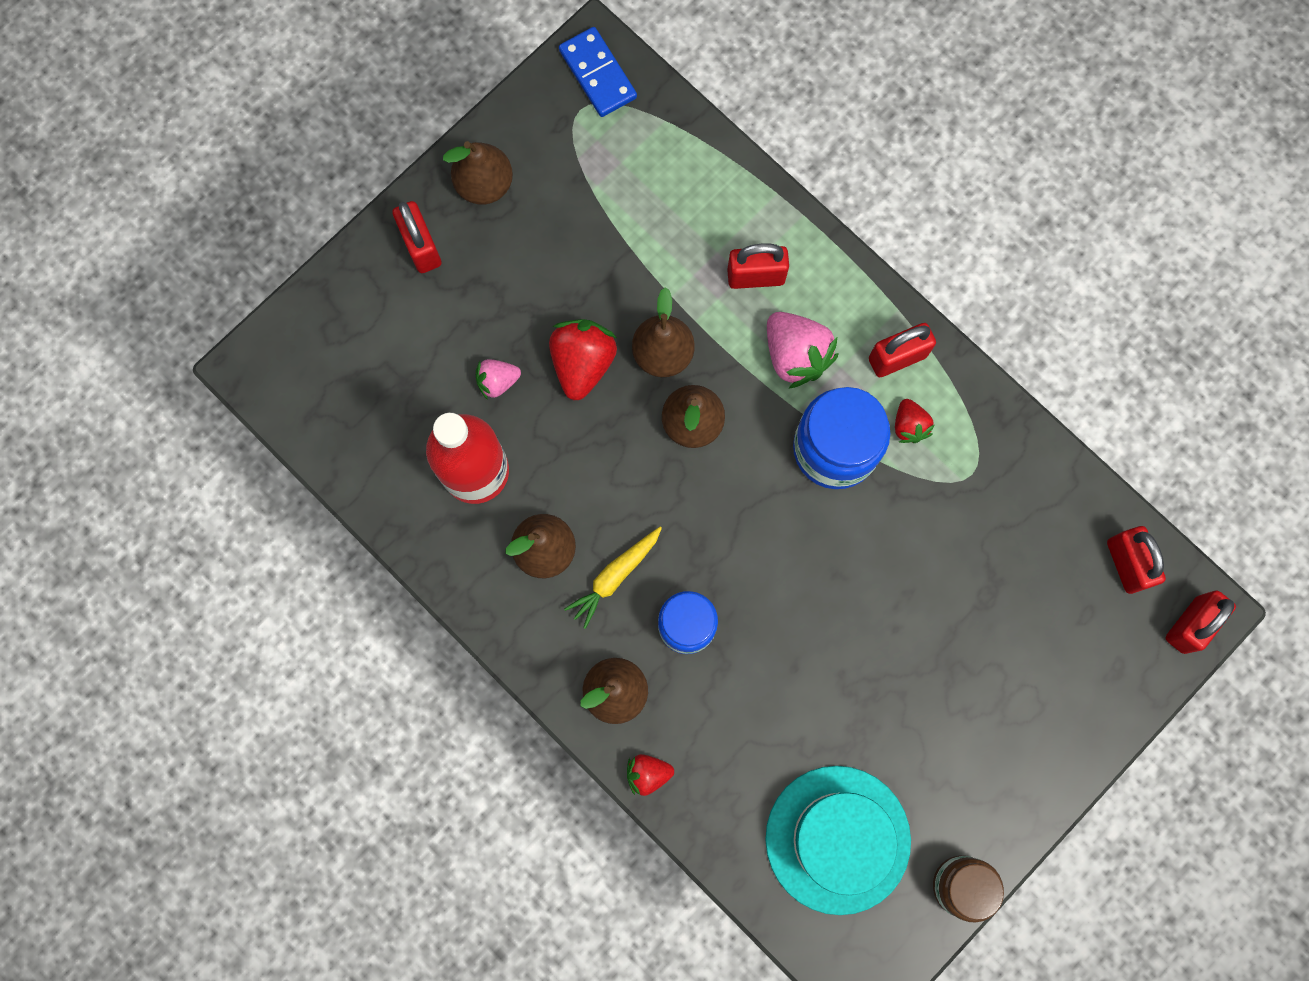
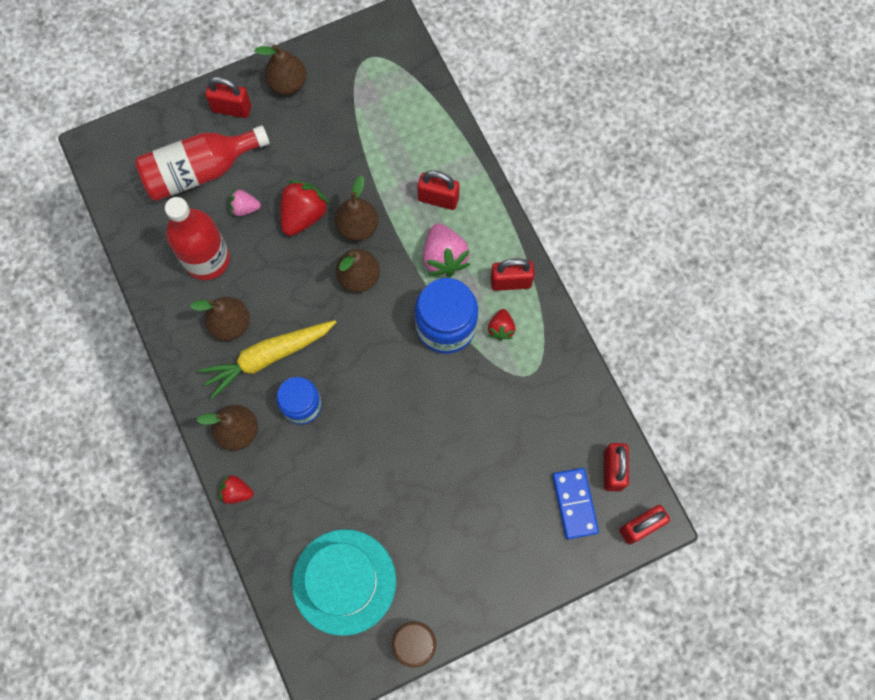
camera: 20 degrees right, 5 degrees down
red padlock [392,201,442,273] -> red padlock turned 75 degrees counterclockwise [205,77,251,118]
blue domino [559,27,637,117] -> blue domino moved to [552,468,599,539]
yellow carrot [564,527,662,629] -> yellow carrot [198,320,337,399], size x1.63
none -> red bottle [135,125,270,201]

